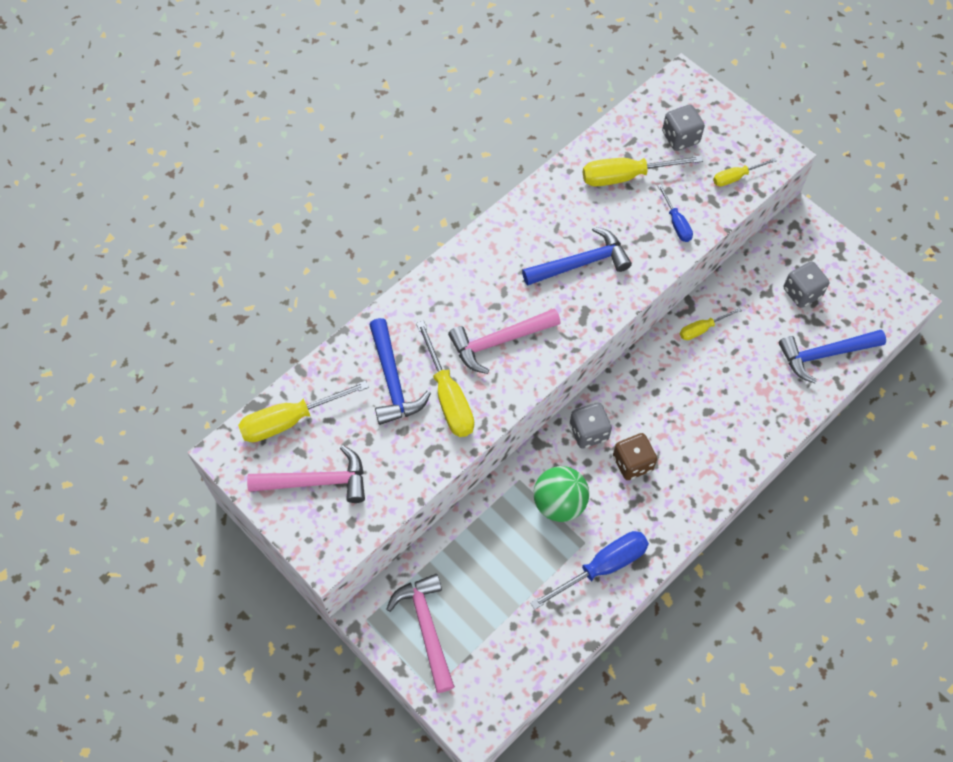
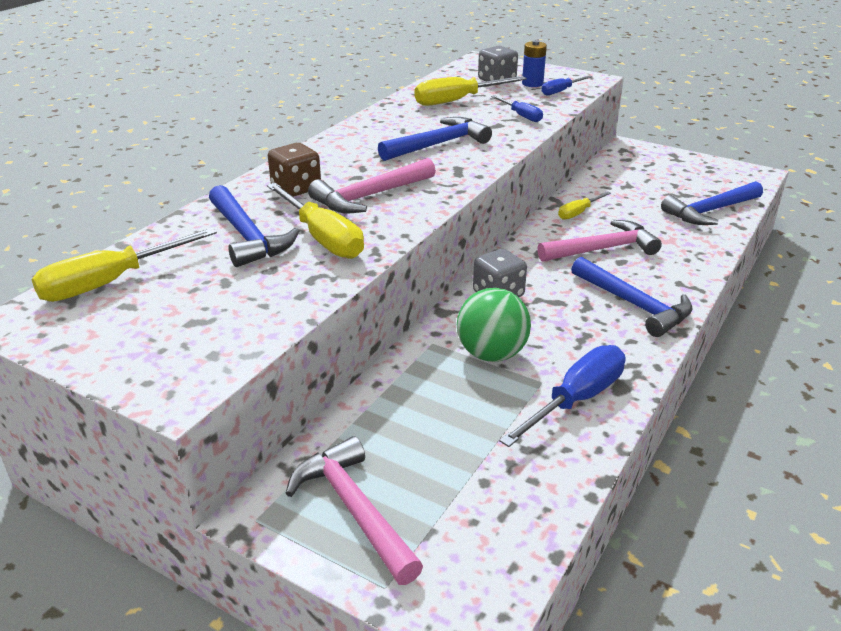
camera: 15 degrees left, 30 degrees down
pink hammer [247,445,365,503] -> pink hammer moved to [537,220,662,262]
brown dice [613,433,657,480] -> brown dice moved to [268,143,321,197]
yellow screwdriver [713,158,777,187] -> blue screwdriver [541,75,592,95]
grey dice [784,261,829,308] -> none
none -> blue battery [522,40,547,87]
none -> blue hammer [571,257,693,337]

